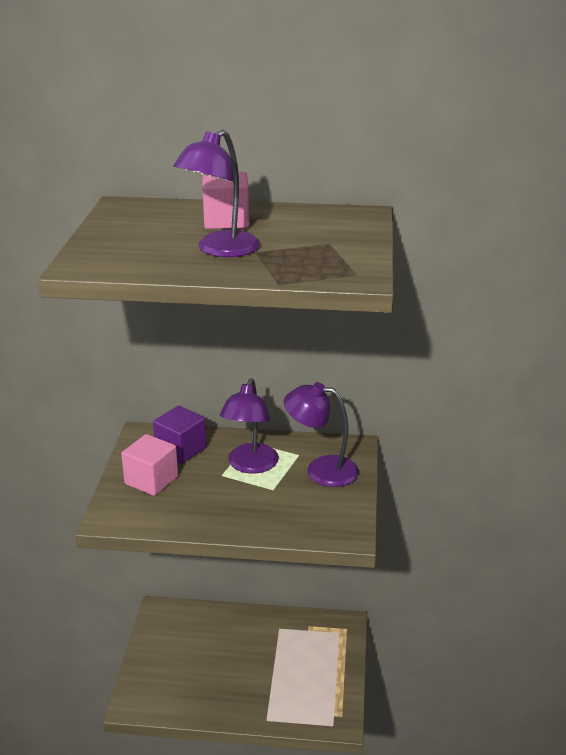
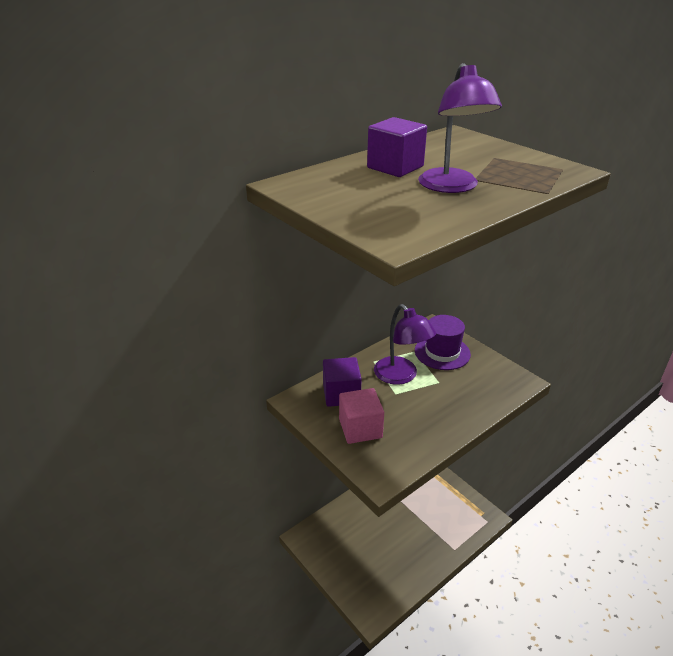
camera: 45 degrees left, 5 degrees up
pink cube [203,172,249,229] -> purple cube [367,117,427,177]
purple lamp [284,382,359,487] -> purple hat [415,315,471,370]

